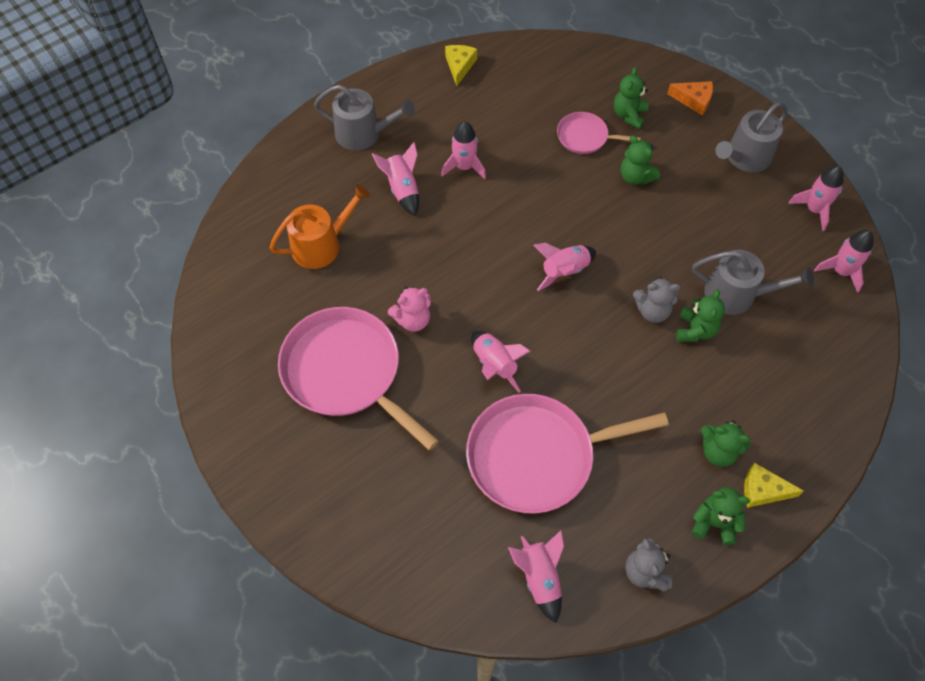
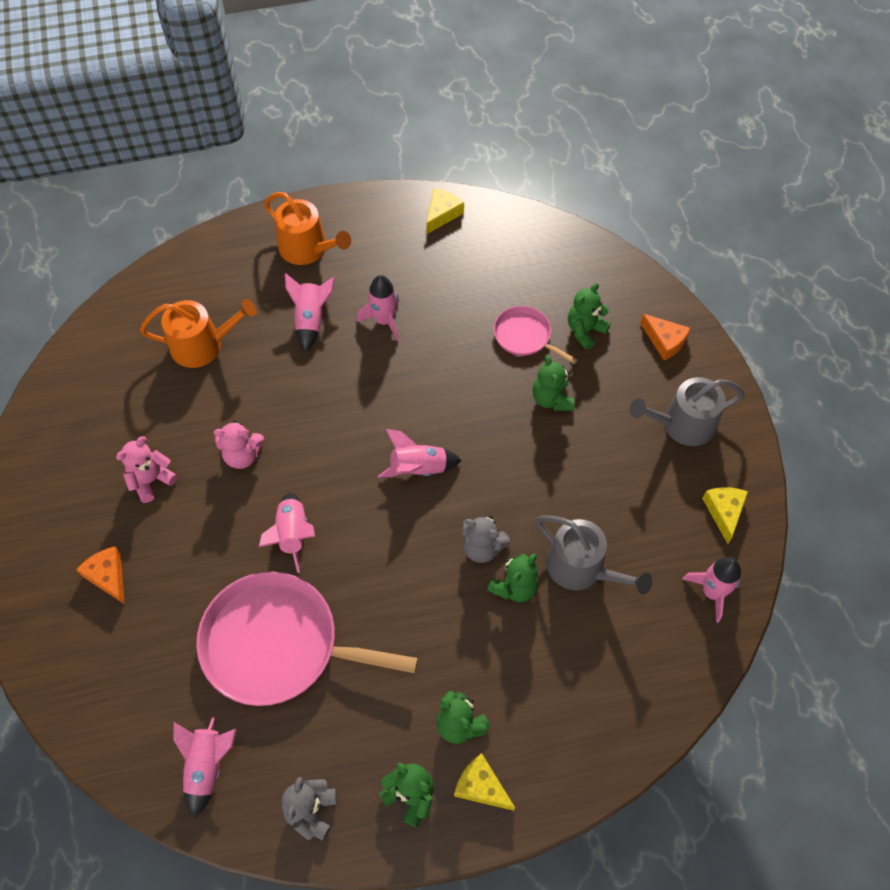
camera: 25 degrees right, 0 degrees up
pink pan [278,307,439,450] -> pink teddy bear [116,436,178,503]
grey watering can [314,85,415,150] -> orange watering can [264,192,351,265]
pink rocket [788,166,844,231] -> yellow cheese [702,487,748,544]
none -> orange cheese [76,546,125,604]

